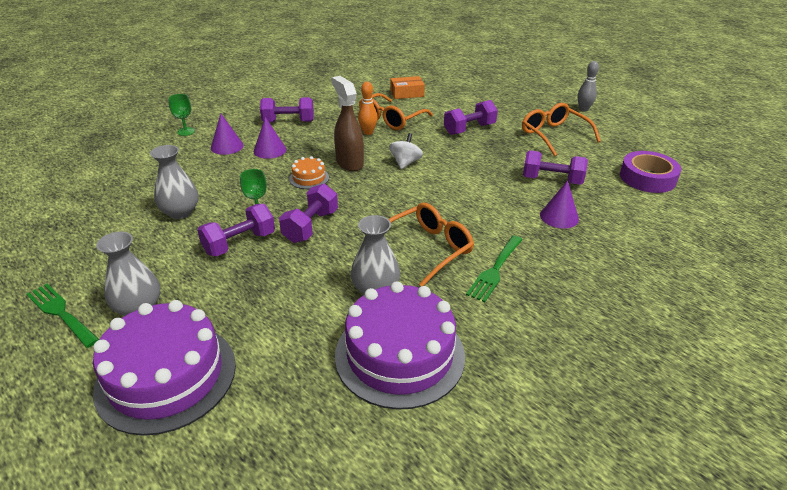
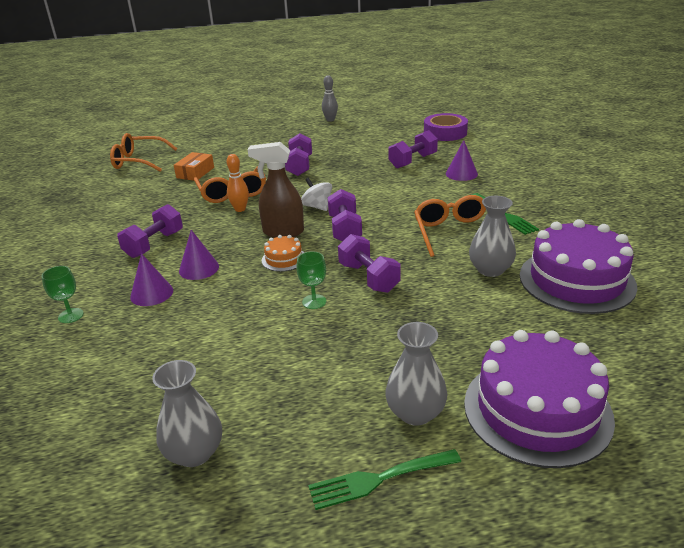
camera: 55 degrees left, 5 degrees down
grey vase [150,145,199,219] -> grey vase moved to [152,360,222,467]
purple dumbbell [197,204,275,256] -> purple dumbbell moved to [328,189,362,241]
orange glasses [522,103,601,156] -> orange glasses moved to [110,133,177,172]

